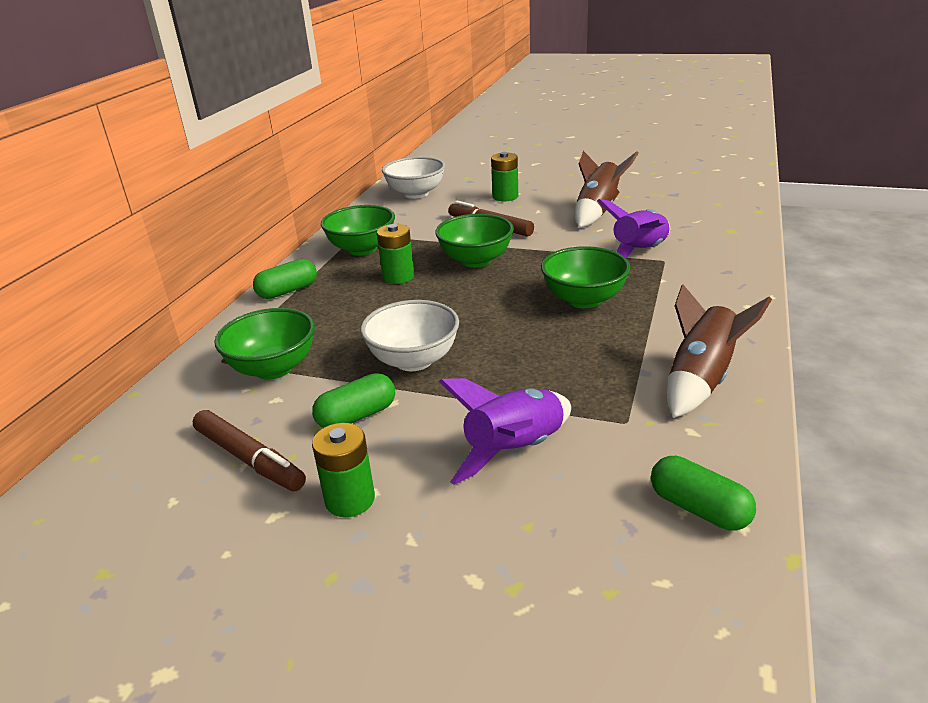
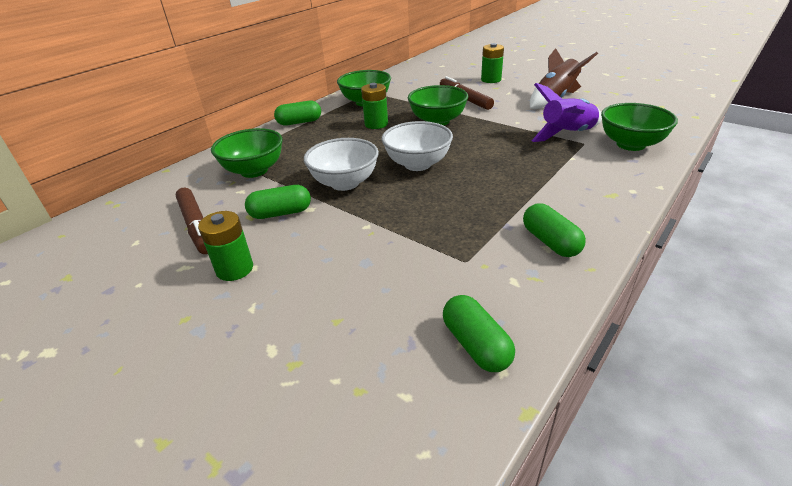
camera: 20 degrees right, 5 degrees up
white bowl [382,157,445,199] -> white bowl moved to [382,121,453,171]
purple rocket [439,378,571,485] -> none
green bowl [541,246,631,309] -> green bowl moved to [601,103,678,151]
brown rocket [667,284,772,418] -> green capsule [523,203,586,257]

